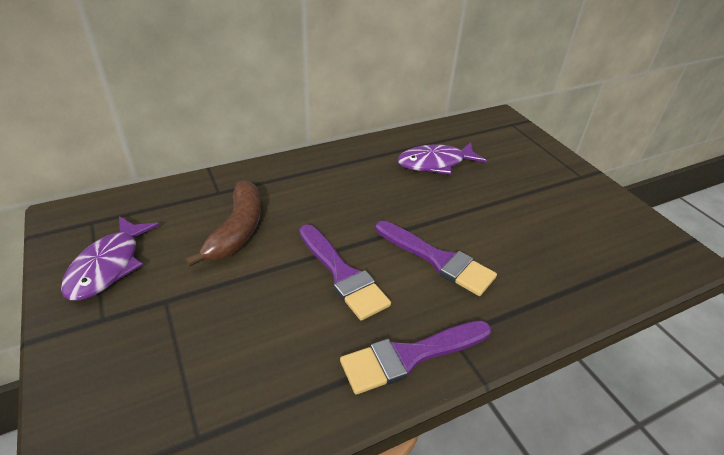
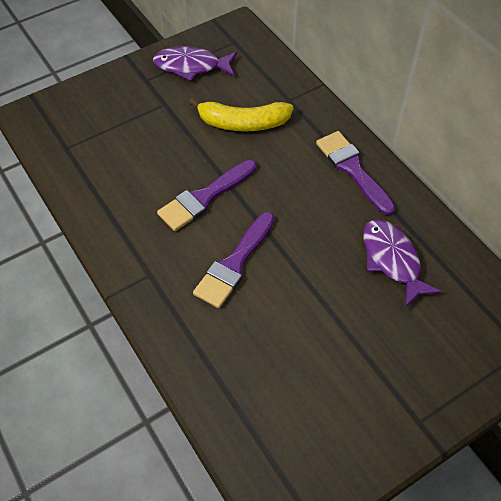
camera: 85 degrees right, 15 degrees up
brown banana [185,180,261,267] -> yellow banana [189,98,294,131]
purple brush [340,320,491,395] -> purple brush moved to [316,131,395,216]

